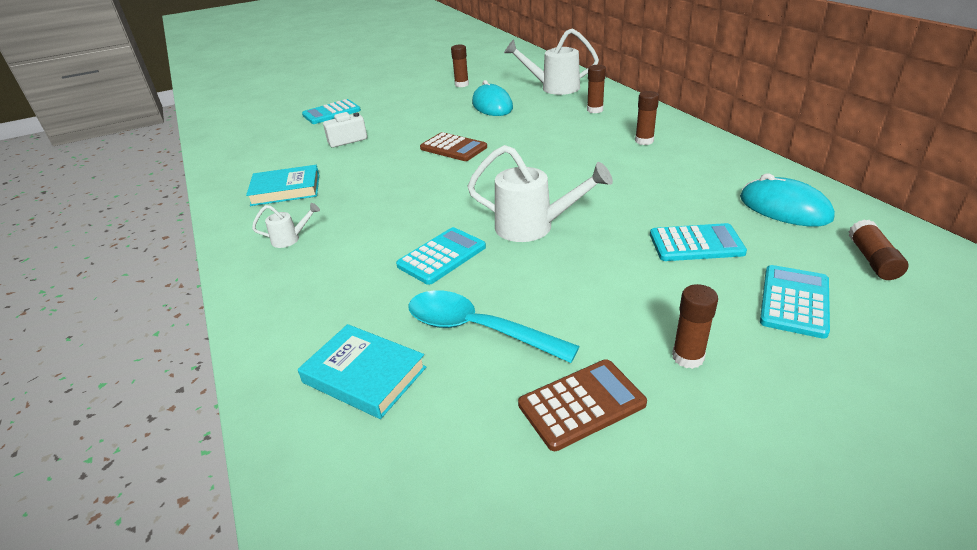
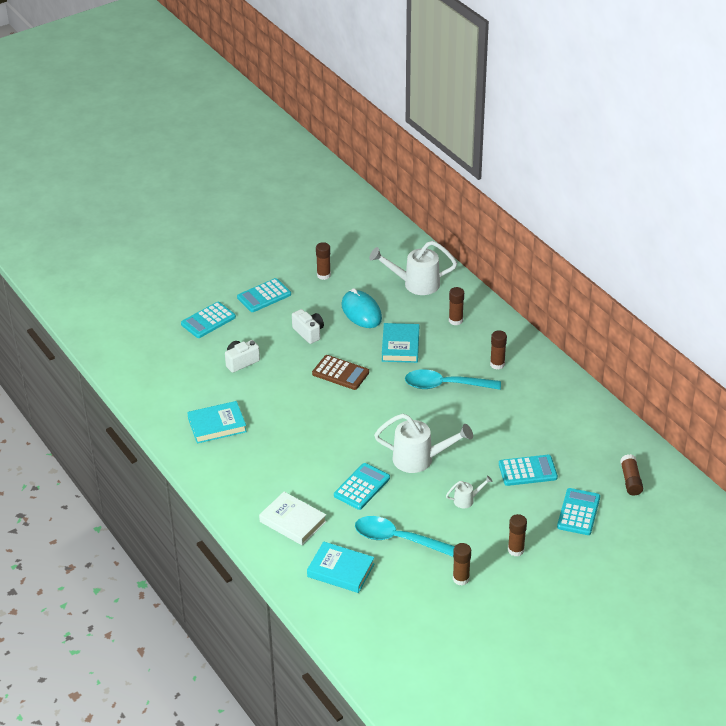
camera: 10 degrees left, 5 degrees up
white watering can [252,203,320,248] -> white watering can moved to [446,475,493,508]
brown calculator [518,359,647,451] -> brown glue stick [453,543,471,585]
turquoise mouse [740,173,835,227] -> none
none -> turquoise calculator [237,278,291,312]
none -> white book [259,492,327,545]
none -> white camera [292,309,324,344]
none -> turquoise book [382,323,419,363]
none -> turquoise spoon [405,369,501,390]

